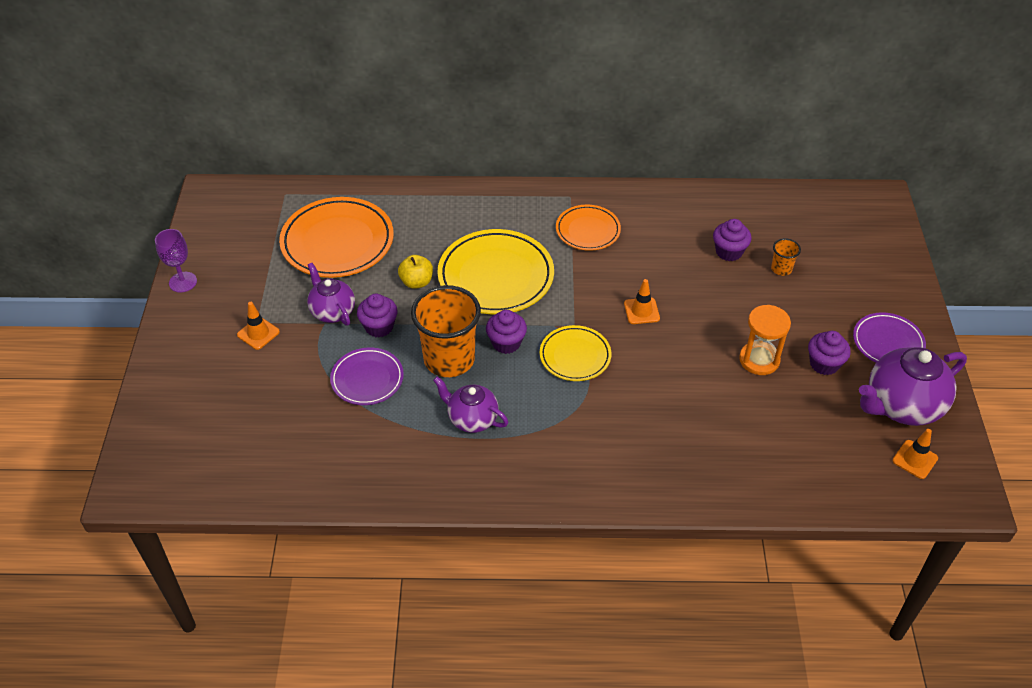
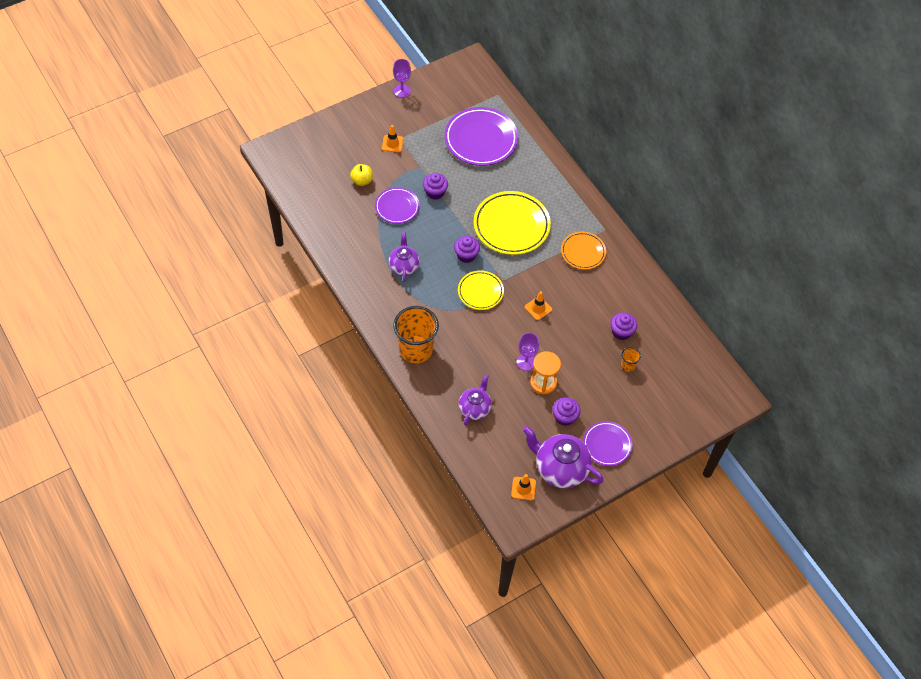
camera: 55 degrees right, 10 degrees up
orange plate [279,197,394,278] -> purple plate [444,107,518,166]
purple teapot [307,263,355,326] -> purple teapot moved to [459,374,492,426]
yellow apple [398,255,433,289] -> yellow apple moved to [350,164,373,186]
orange cup [411,285,481,377] -> orange cup moved to [393,306,439,363]
none -> purple goblet [517,333,539,371]

